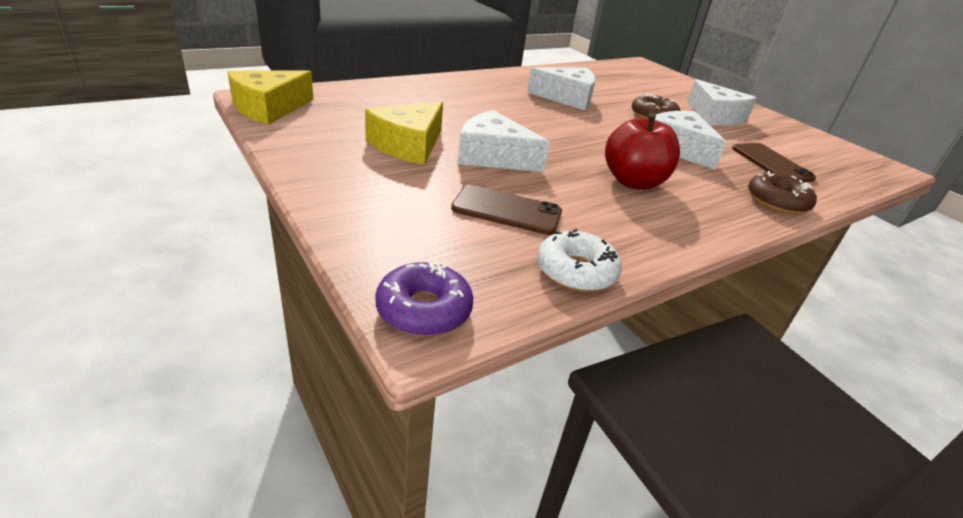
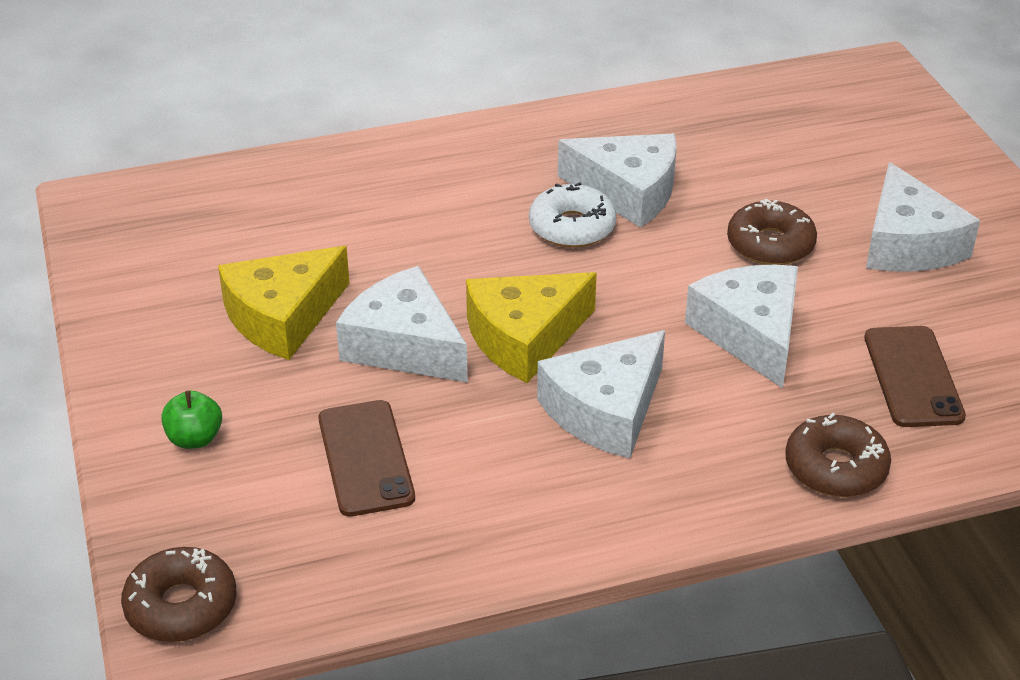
camera: 20 degrees right, 5 degrees up
yellow cheese [227,71,314,125] -> yellow cheese moved to [466,272,597,383]
purple donut [375,261,473,336] -> brown donut [121,547,236,642]
brown phone [451,185,562,235] -> brown phone turned 45 degrees clockwise [318,400,415,517]
white donut [537,229,622,292] -> white donut moved to [529,182,617,248]
red apple [605,113,680,190] -> white cheese [537,330,665,459]
none -> green apple [161,391,222,449]

